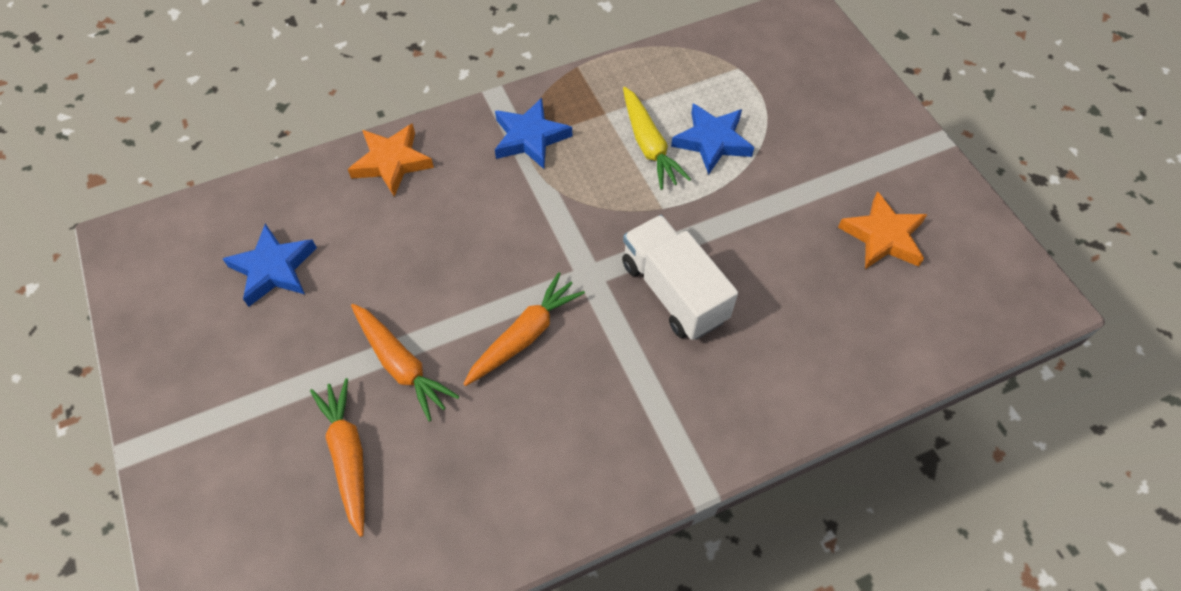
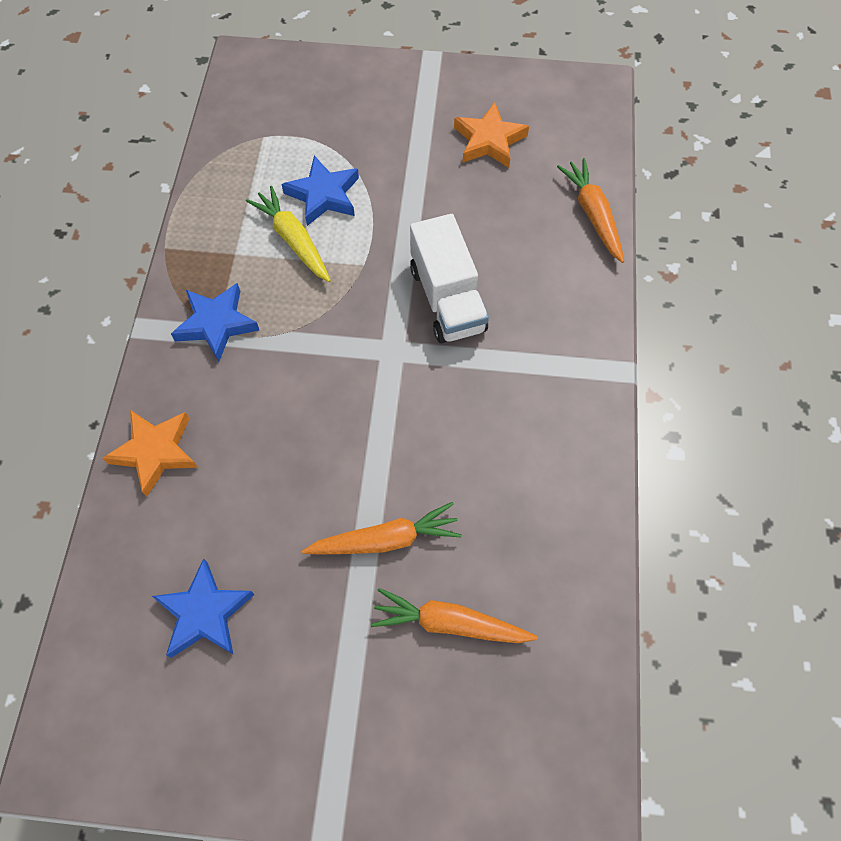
camera: 60 degrees left, 5 degrees up
orange carrot [464,272,585,386] -> orange carrot moved to [557,158,624,263]
white truck [622,215,738,340] -> white truck turned 105 degrees counterclockwise [410,214,489,343]
yellow carrot [623,87,691,190] -> yellow carrot turned 135 degrees counterclockwise [246,186,331,282]

